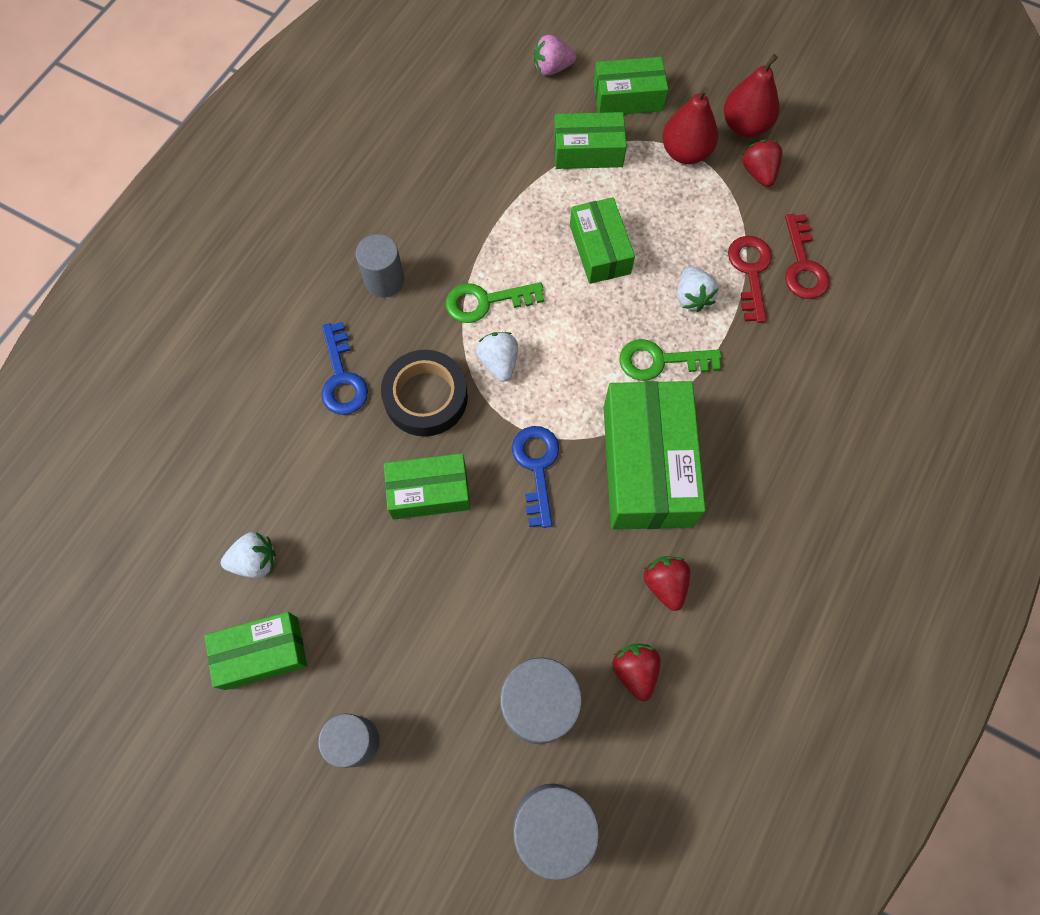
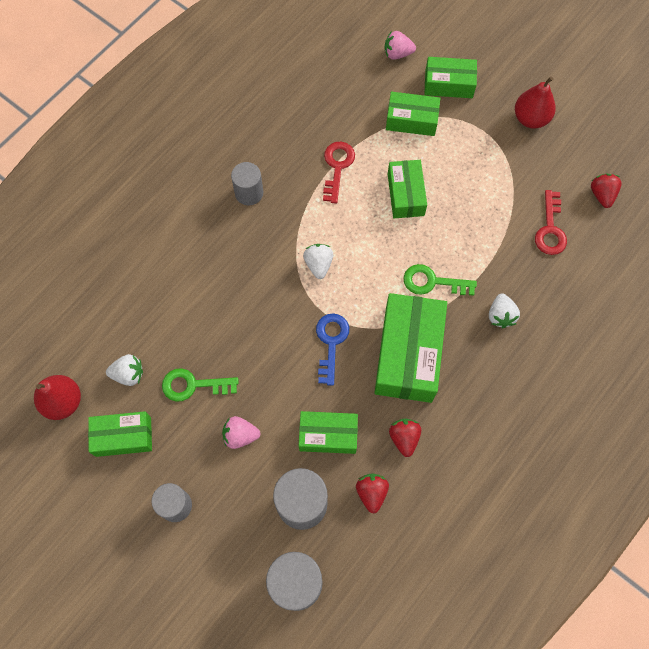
camera: 10 degrees right, 0 degrees up
blue key [321,322,368,415] -> none
black tape [381,350,468,437] -> none
green box [384,453,470,520] -> green box moved to [299,411,358,454]
green key [446,282,544,323] -> green key moved to [162,368,239,402]
red pear [662,87,718,164] -> red pear moved to [34,375,81,420]
white strawberry [677,266,718,312] -> white strawberry moved to [489,293,520,328]
red key [728,236,772,323] -> red key moved to [323,142,355,204]
red strawberry [742,140,782,187] -> red strawberry moved to [591,174,622,208]
none -> pink strawberry [222,416,260,449]

